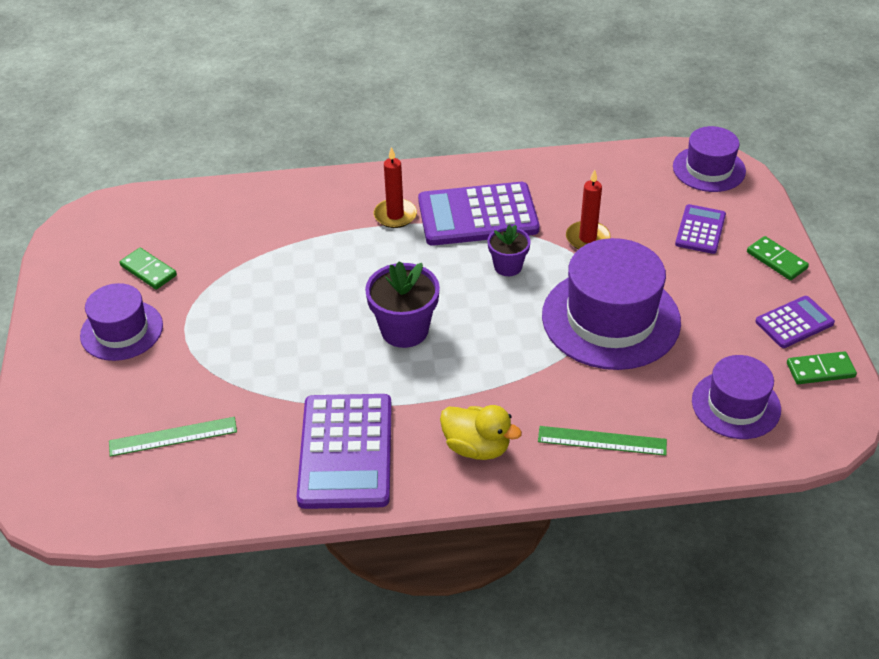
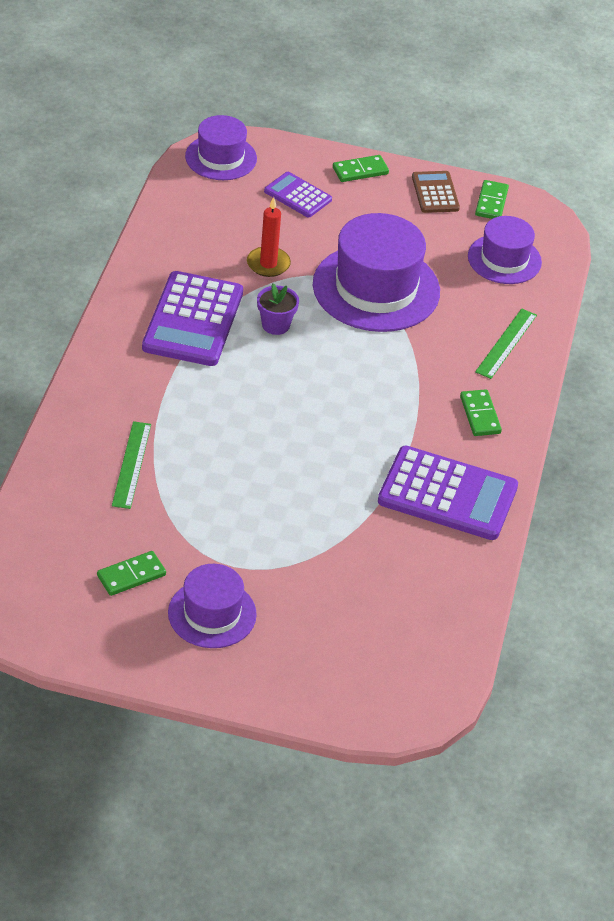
camera: 75 degrees left, 0 degrees up
green ruler [109,417,237,457] -> green ruler moved to [112,421,151,509]
purple flower pot [365,261,440,348] -> none
red candle [374,147,417,228] -> none
yellow duck [440,405,522,460] -> green domino [460,389,502,436]
purple calculator [755,296,835,348] -> brown calculator [412,171,460,213]

